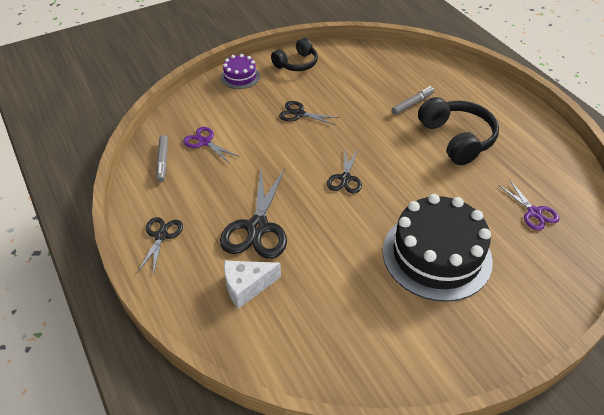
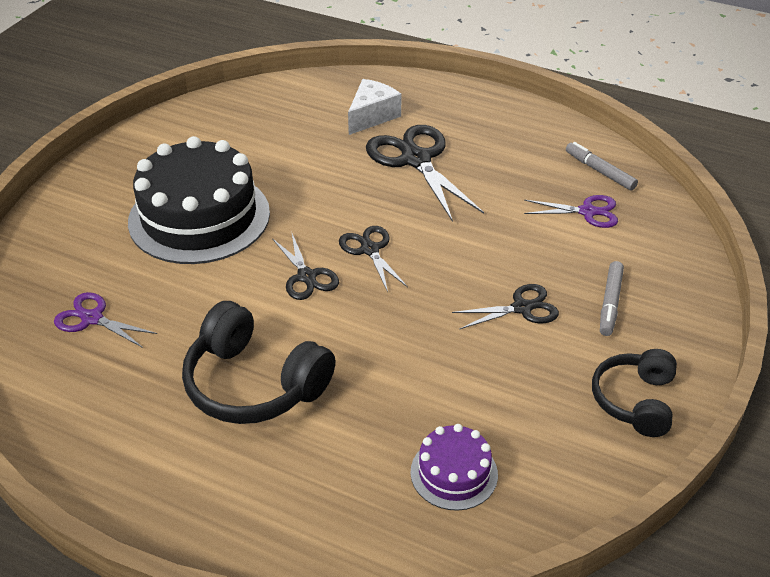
camera: 145 degrees right, 5 degrees down
black scissors [137,217,183,274] -> black scissors moved to [272,234,339,300]
purple cake [221,54,260,89] -> purple cake moved to [411,424,498,511]
grey marker [392,86,435,115] -> grey marker moved to [600,261,624,336]

